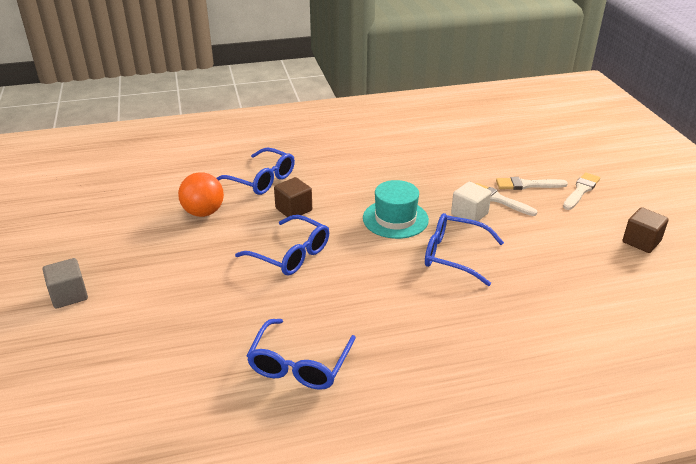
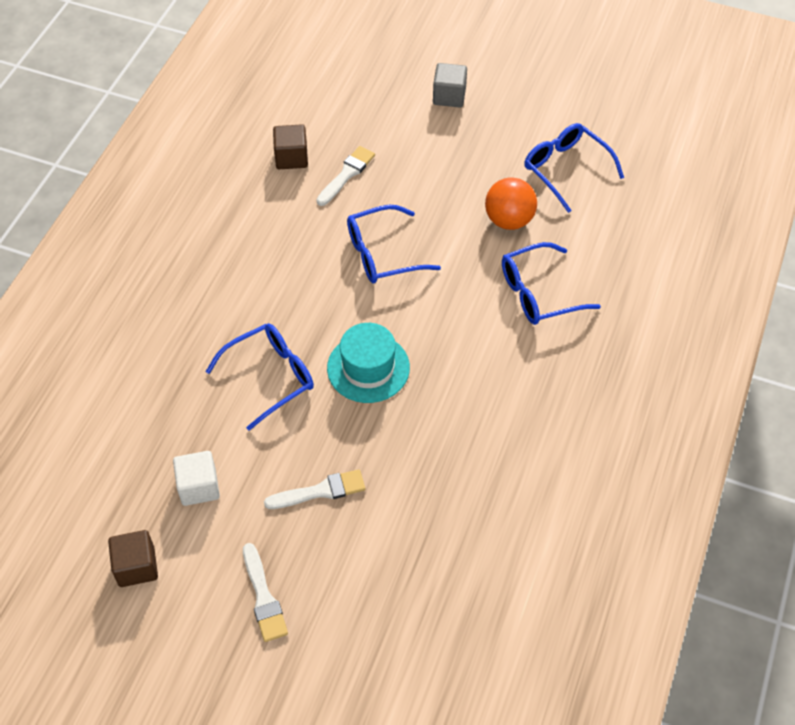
camera: 125 degrees right, 20 degrees up
blue glasses [247,319,356,390] -> blue glasses moved to [524,123,624,213]
brown cube [274,177,312,217] -> brown cube moved to [273,124,308,169]
white cube [451,182,492,221] -> white cube moved to [173,451,220,506]
white brush [496,177,568,190] -> white brush moved to [316,146,375,206]

